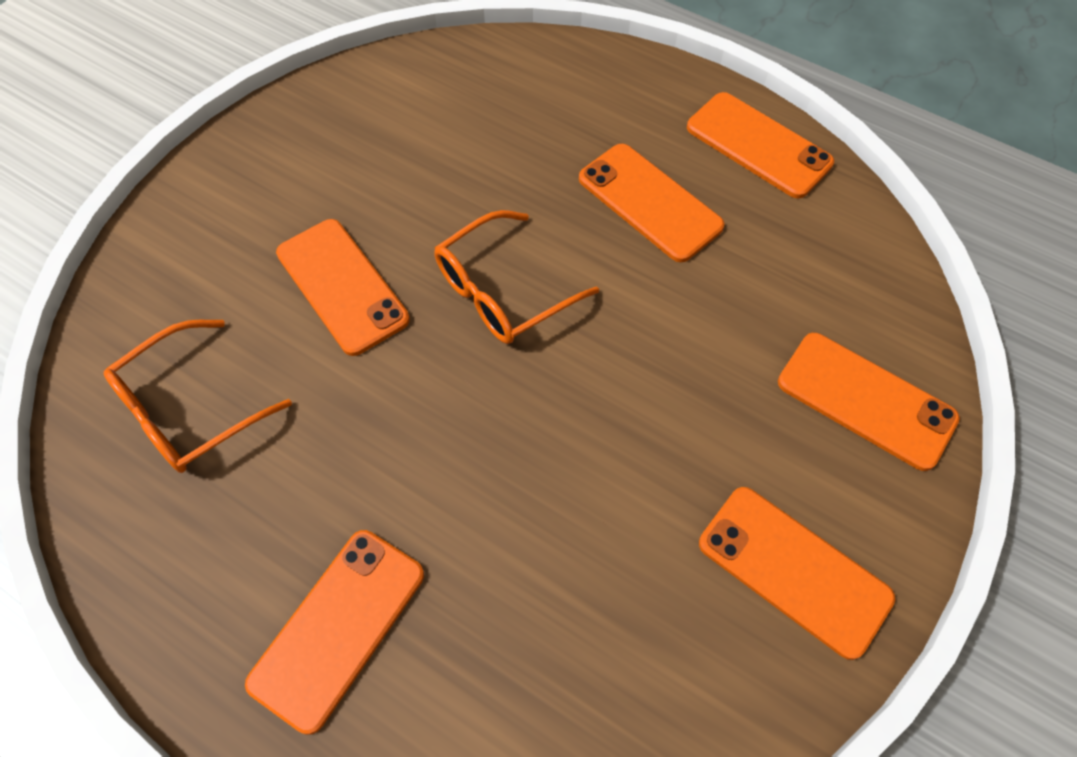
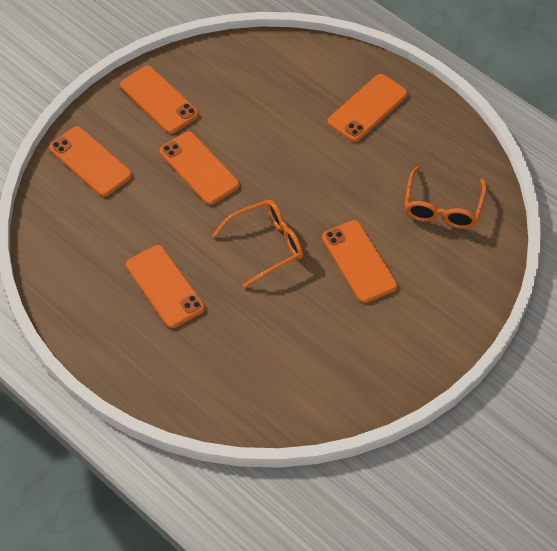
camera: 170 degrees left, 5 degrees down
orange glasses [104,320,292,473] -> orange glasses turned 135 degrees clockwise [404,166,487,229]
orange phone [687,92,834,199] -> orange phone moved to [160,132,240,205]

